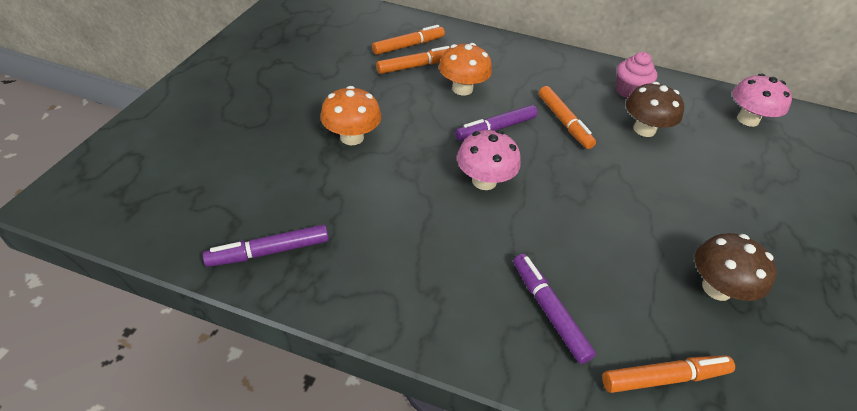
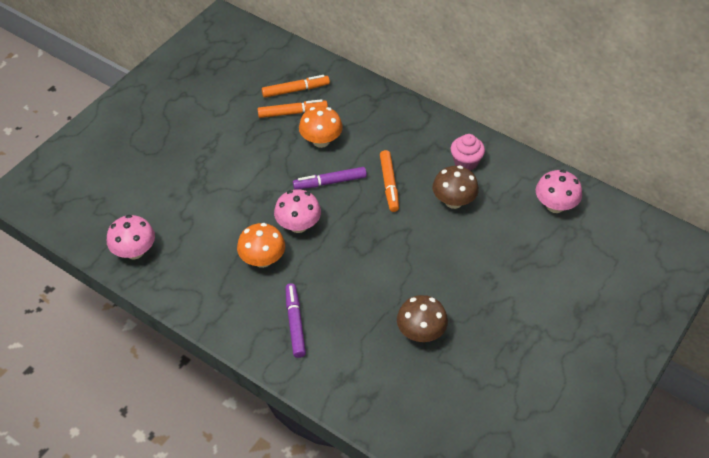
camera: 20 degrees right, 5 degrees up
purple marker [203,225,329,267] -> pink mushroom [107,215,155,260]
orange mushroom [320,86,381,145] -> orange mushroom moved to [237,223,285,268]
orange marker [602,355,735,393] -> none

